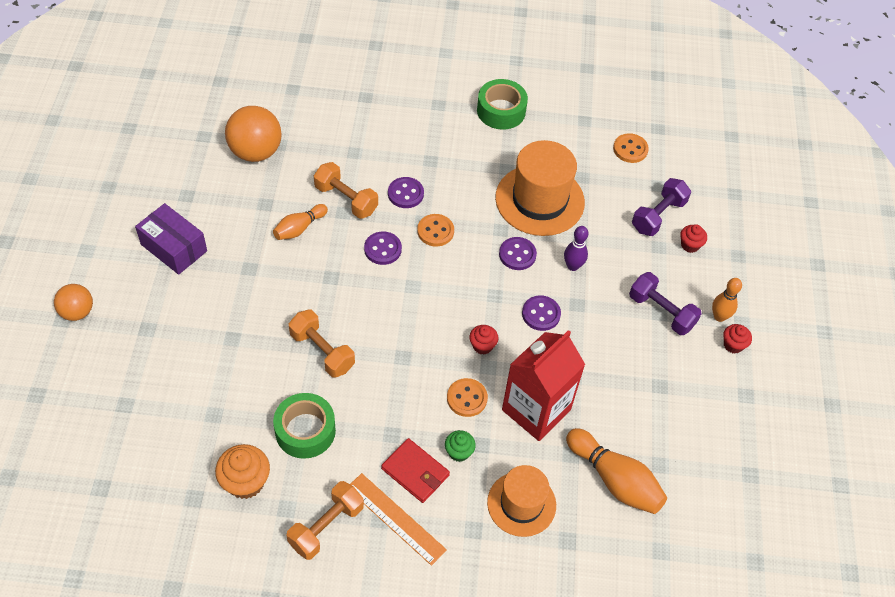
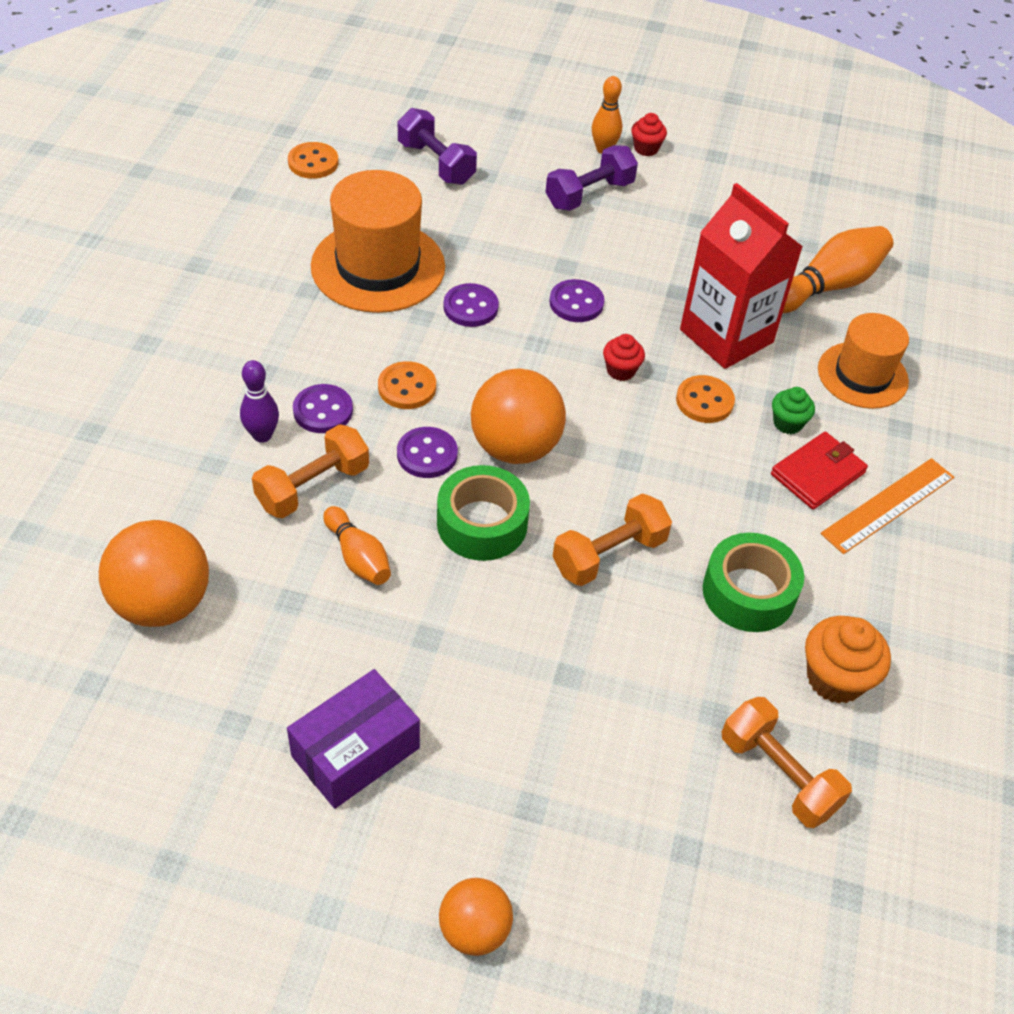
camera: 80 degrees left, 5 degrees down
orange dumbbell [286,481,364,560] -> orange dumbbell moved to [722,697,852,828]
green tape [477,79,528,130] -> green tape moved to [437,465,530,561]
purple bowling pin [564,226,589,271] -> purple bowling pin moved to [240,360,279,443]
red cupcake [680,224,707,253] -> none
none -> orange ball [471,369,566,464]

